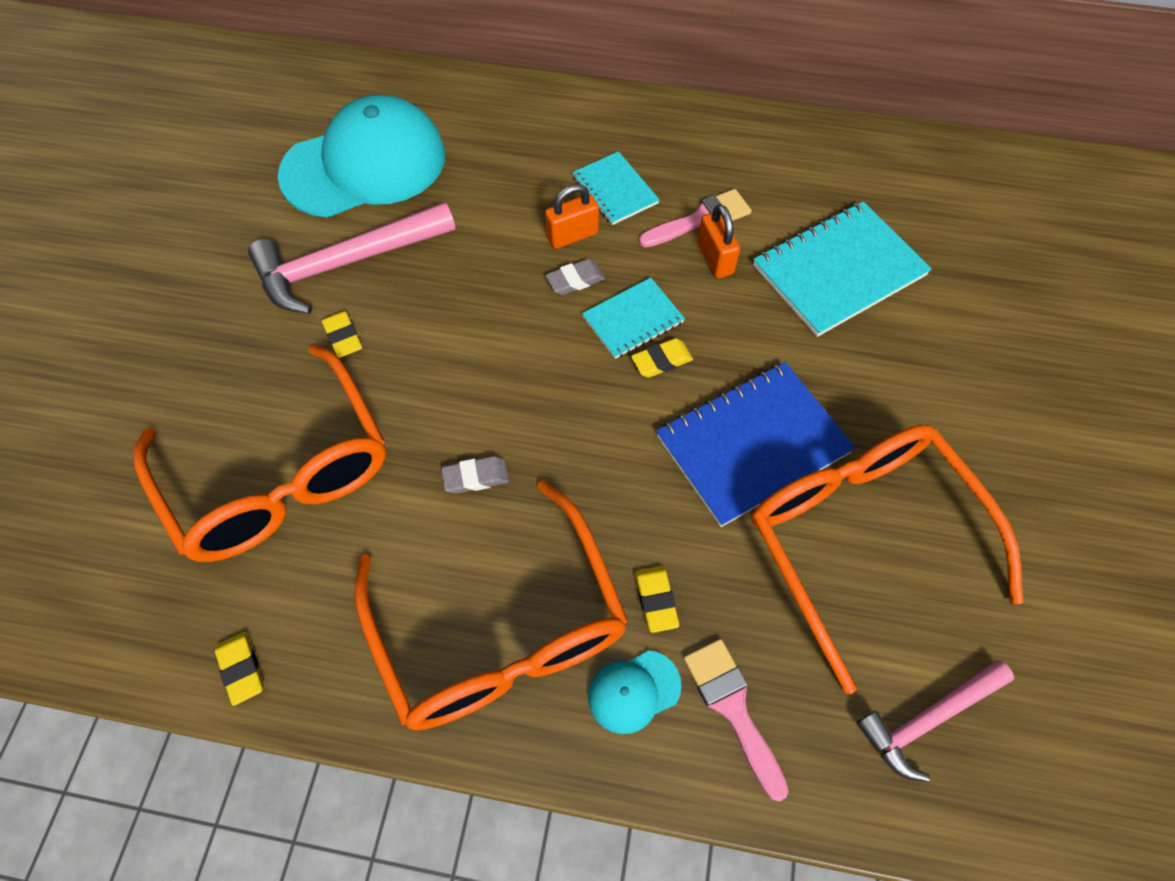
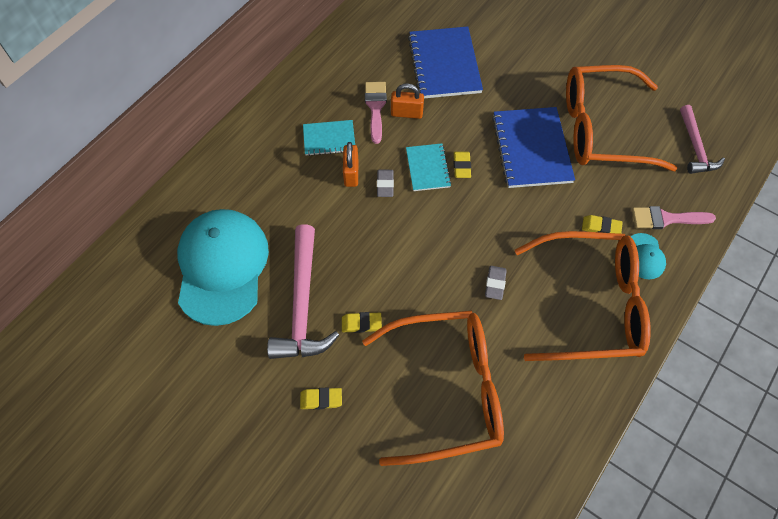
camera: 65 degrees left, 0 degrees up
yellow eraser [215,632,263,706] -> yellow eraser moved to [300,387,342,410]
turquoise notebook [753,201,932,337] -> blue notebook [408,26,483,98]

